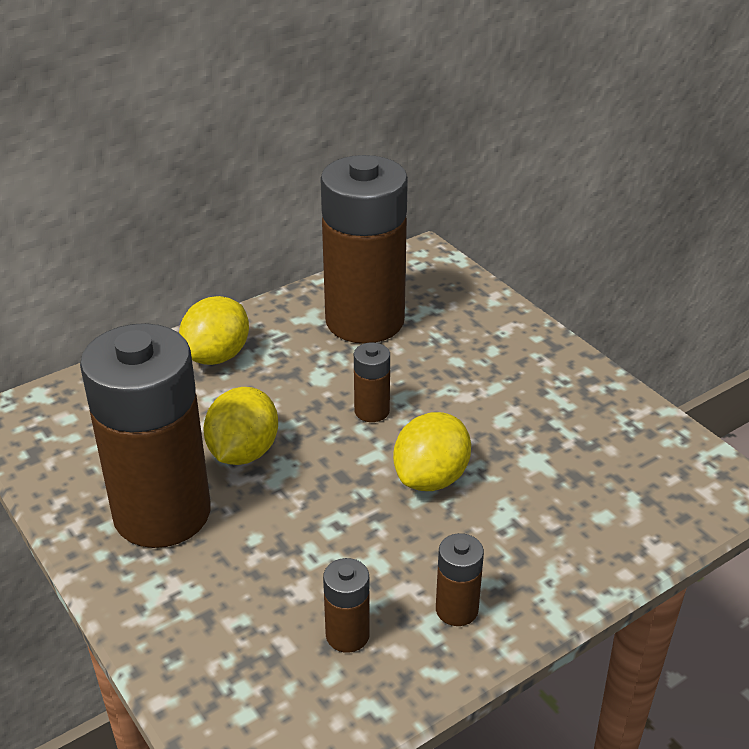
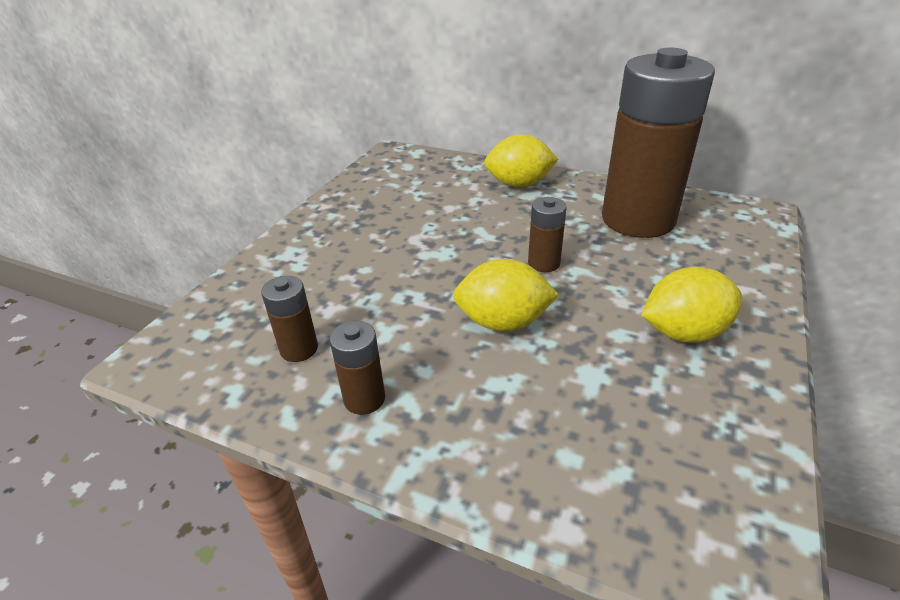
camera: 60 degrees right, 0 degrees up
brown battery [80,323,211,548] -> none
yellow lemon [203,387,278,465] -> yellow lemon moved to [642,267,742,343]

